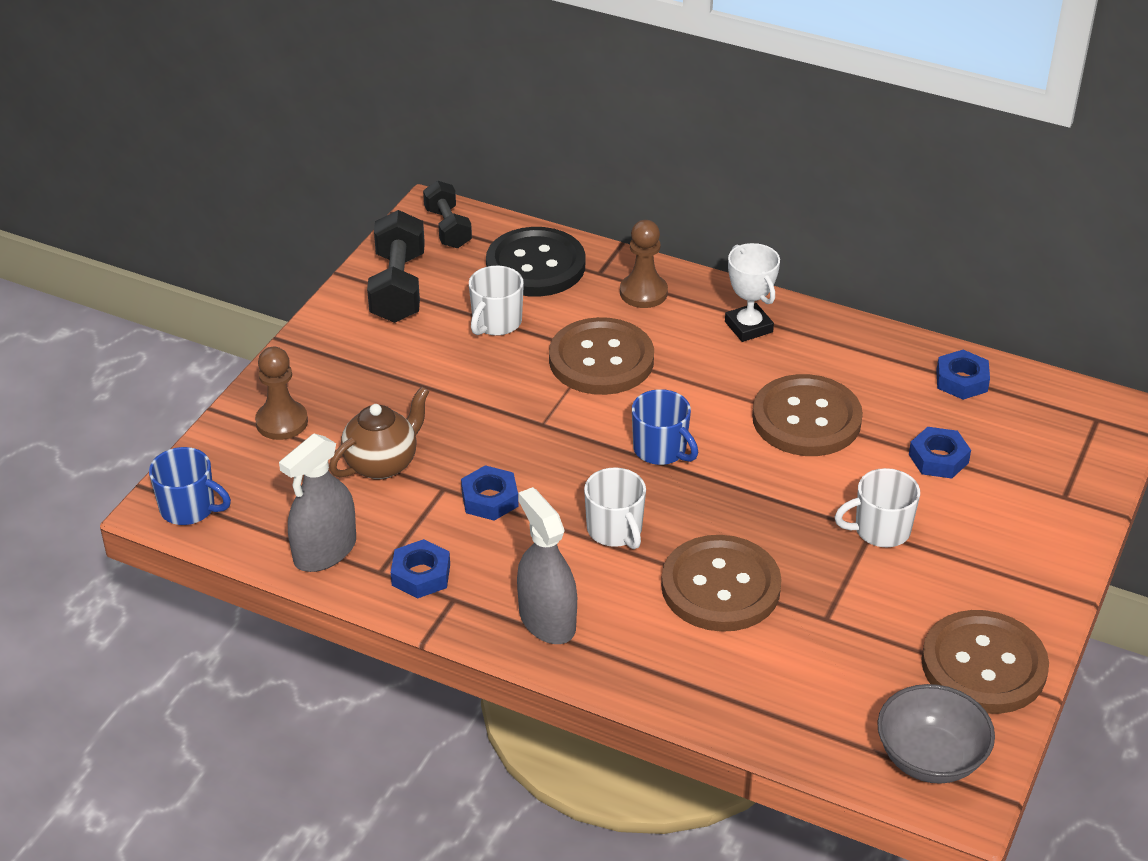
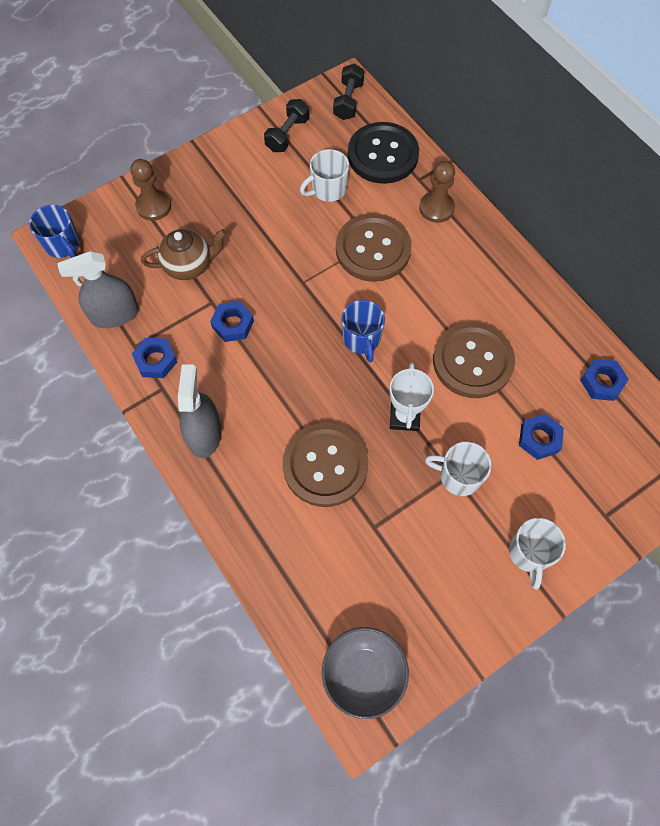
camera: 30 degrees right, 25 degrees up
black dumbbell [367,210,425,323] -> black dumbbell [264,99,310,152], size x0.65
white mug [584,467,646,549] -> white mug moved to [509,518,566,589]
white trophy [725,243,780,342] -> white trophy moved to [389,362,434,431]
brown button [921,610,1049,714] -> none

